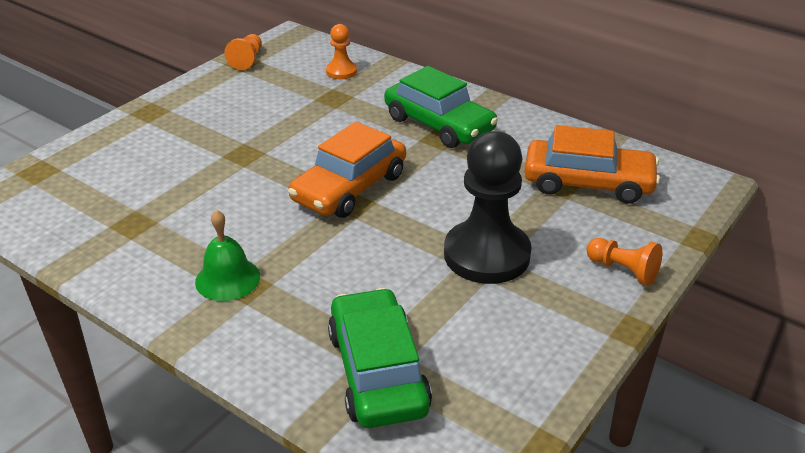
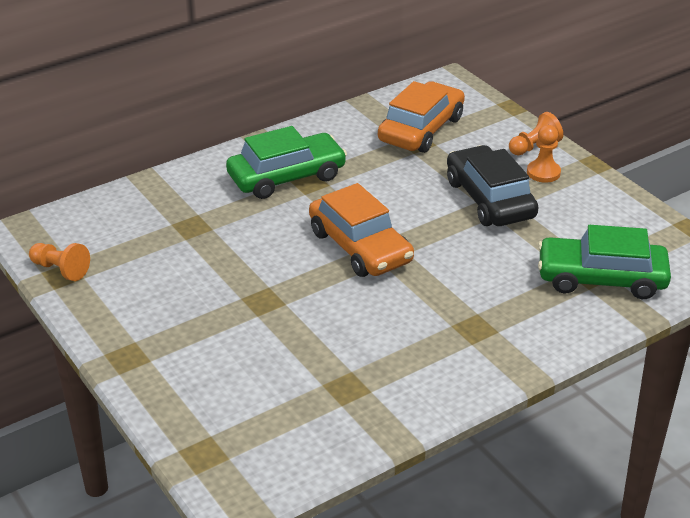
camera: 70 degrees left, 0 degrees up
green bell [195,210,260,301] -> none
orange pawn [326,24,357,79] -> orange pawn moved to [527,125,561,183]
black pawn [444,131,532,284] -> black car [447,145,539,226]

